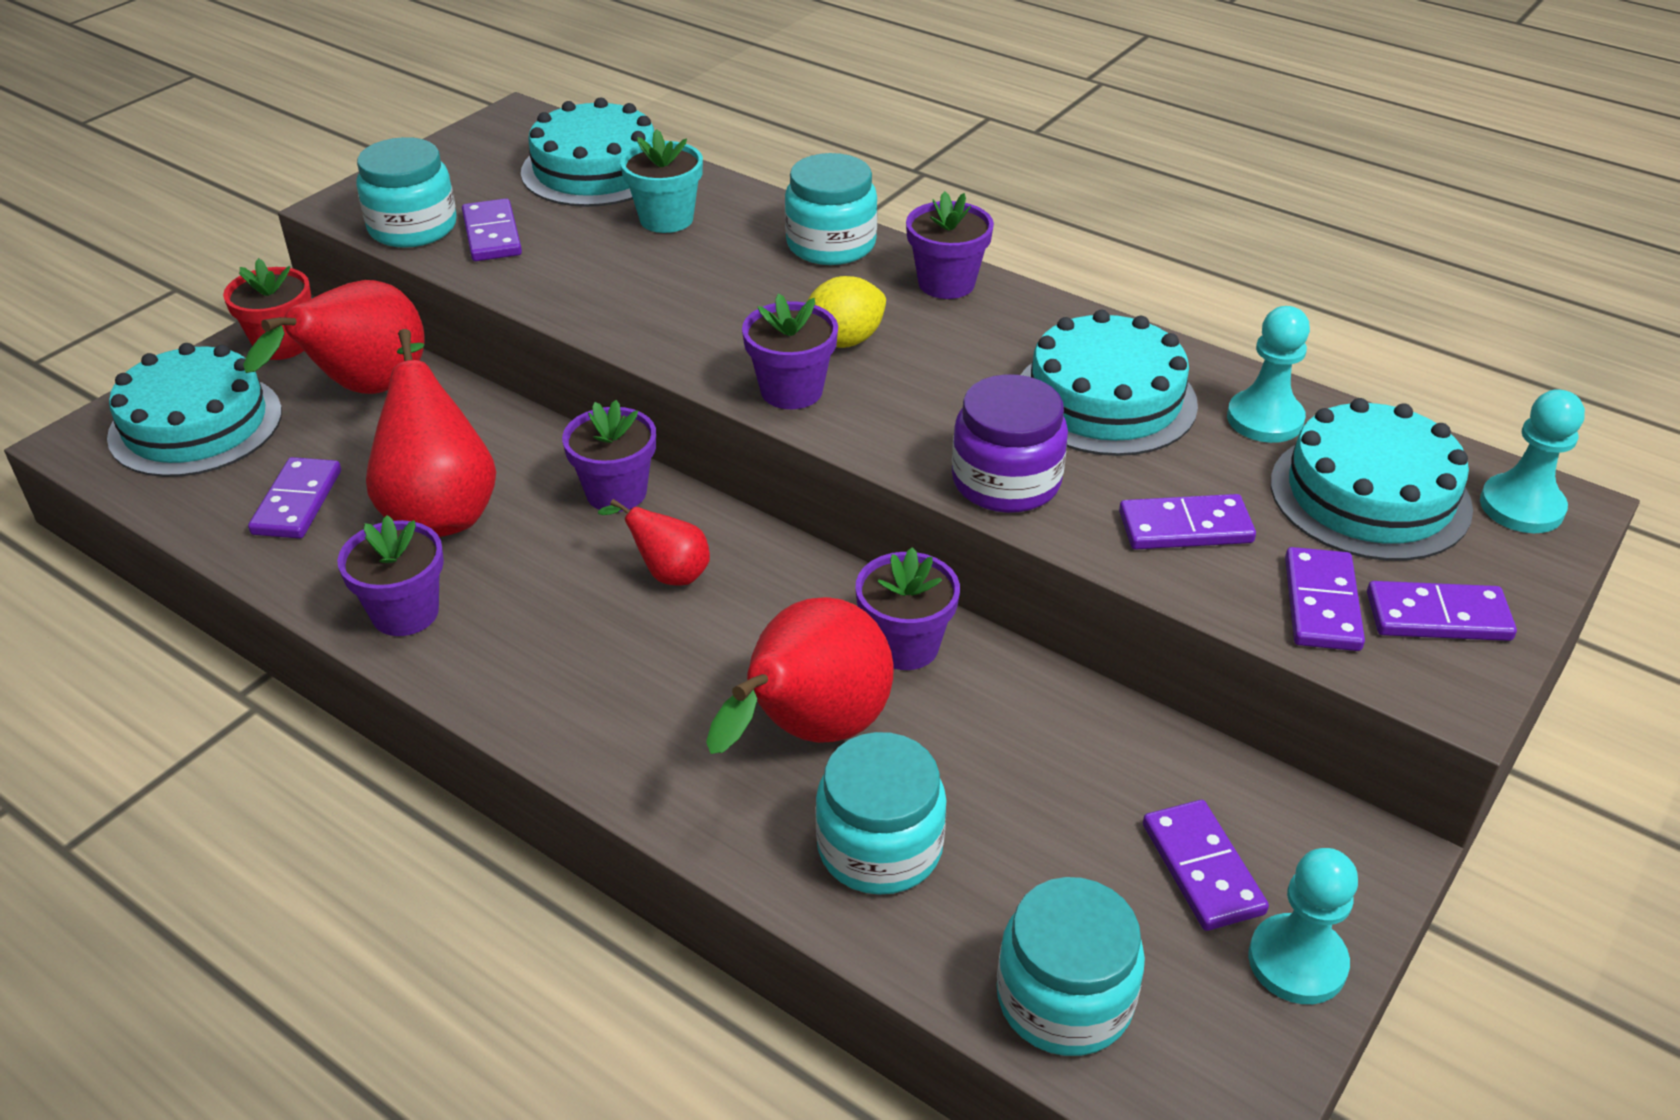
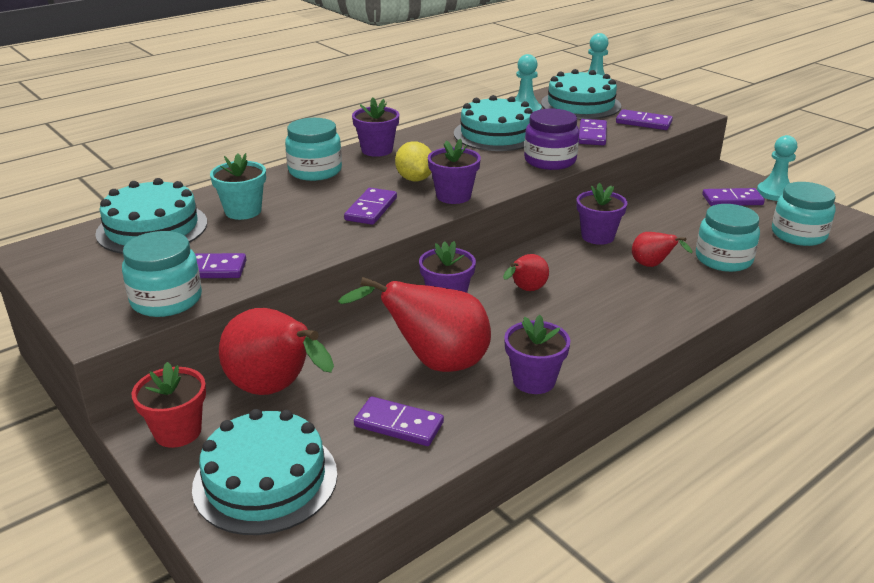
camera: 75 degrees left, 10 degrees down
red pear [706,597,894,754] -> red pear [632,232,693,267], size x0.51
purple domino [1367,581,1517,641] -> purple domino moved to [344,188,397,225]

